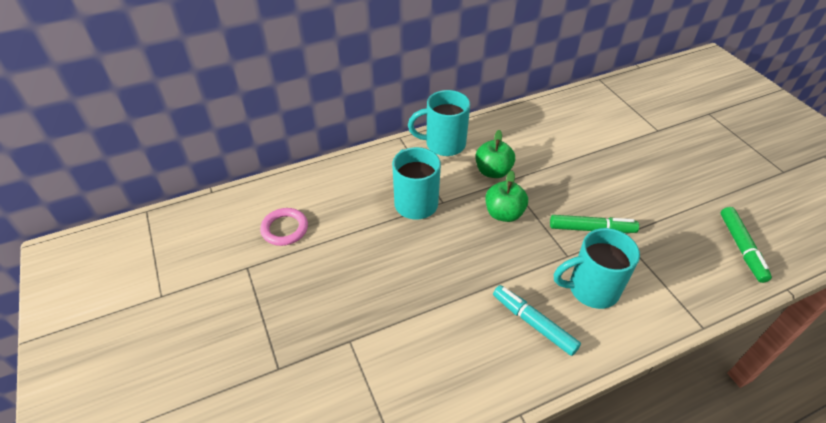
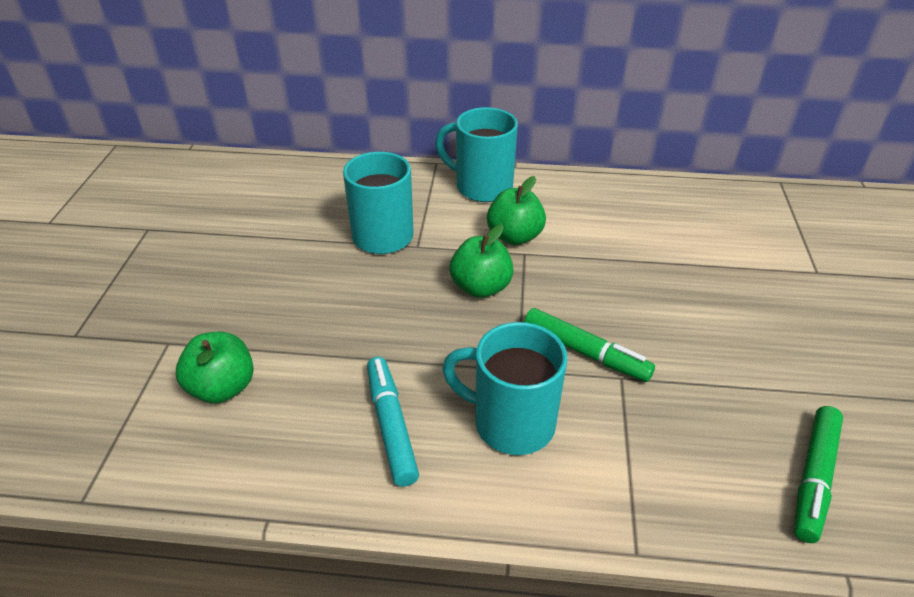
camera: 30 degrees right, 5 degrees down
pink ring [260,208,308,246] -> none
none -> green apple [176,332,254,403]

